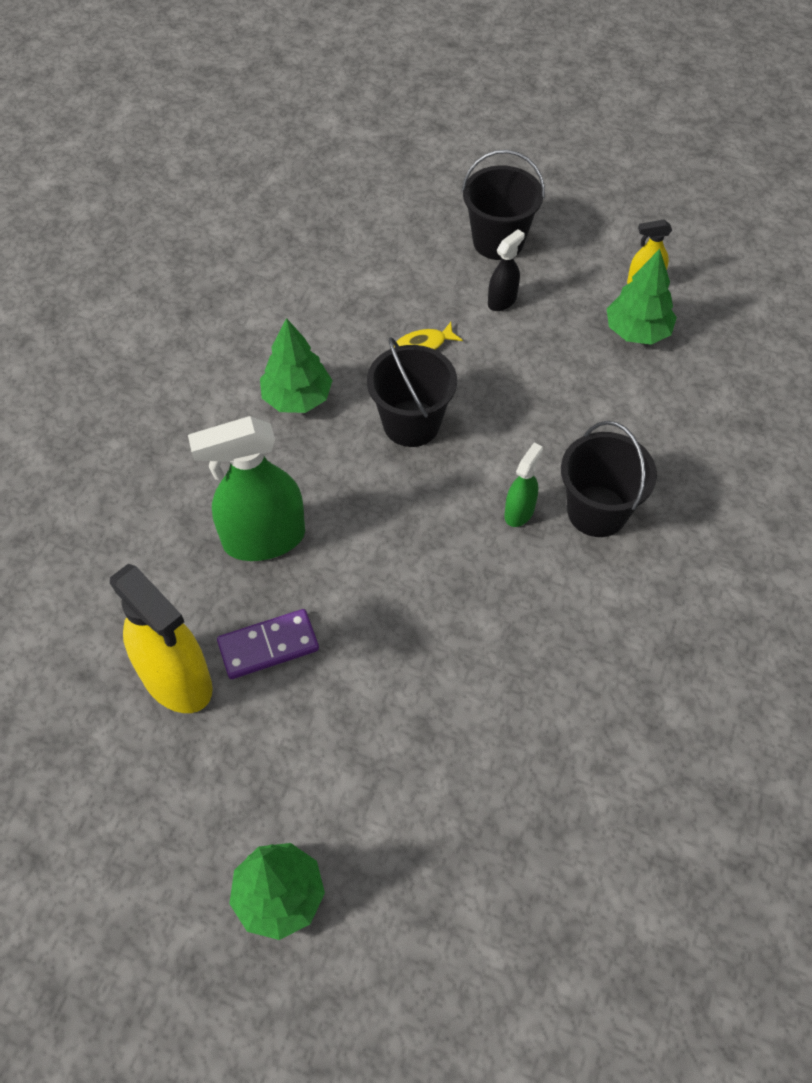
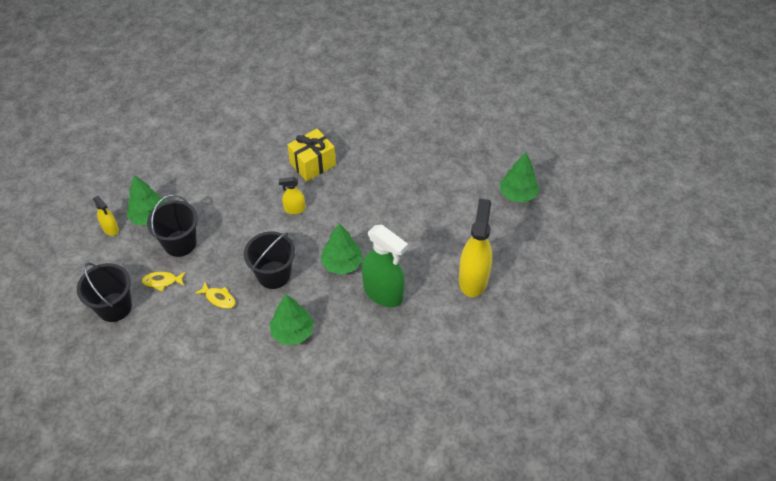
camera: 125 degrees left, 5 degrees down
purple domino [217,609,319,679] -> none
black spray bottle [488,229,525,311] -> yellow fish [142,272,185,291]
green spray bottle [504,443,543,527] -> yellow spray bottle [279,177,305,214]
black bucket [561,421,657,537] -> black bucket moved to [147,194,198,257]
none -> yellow gift [287,129,336,181]
none -> green tree [321,224,363,275]

